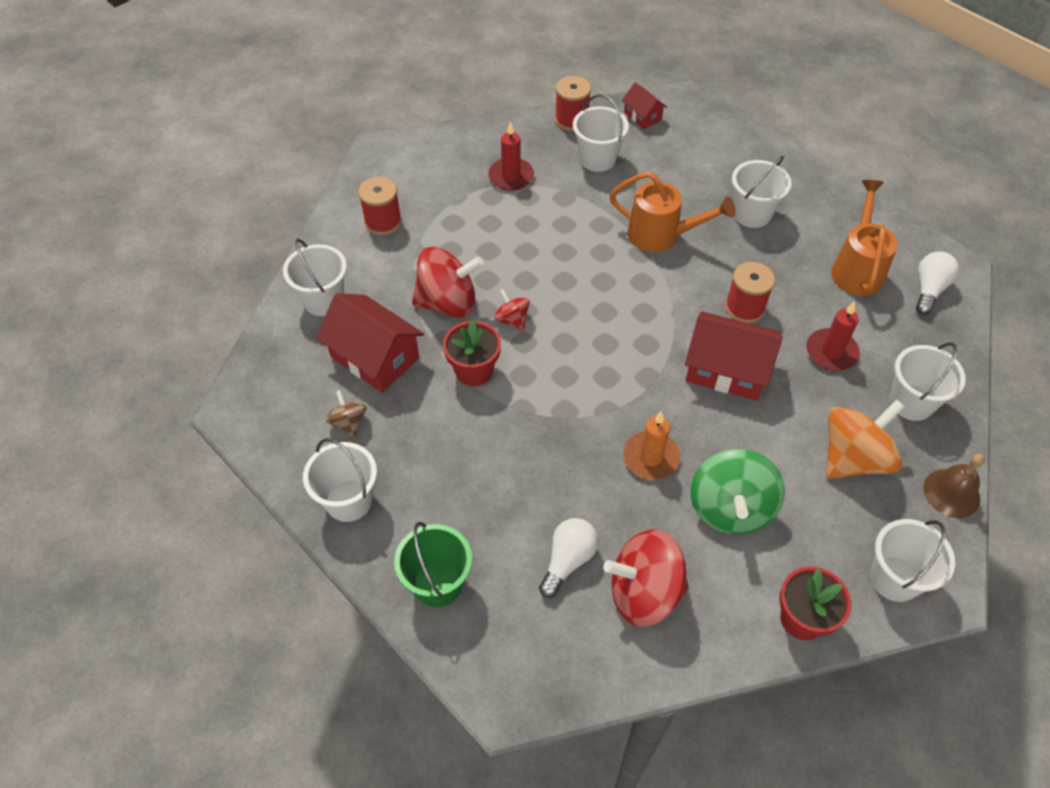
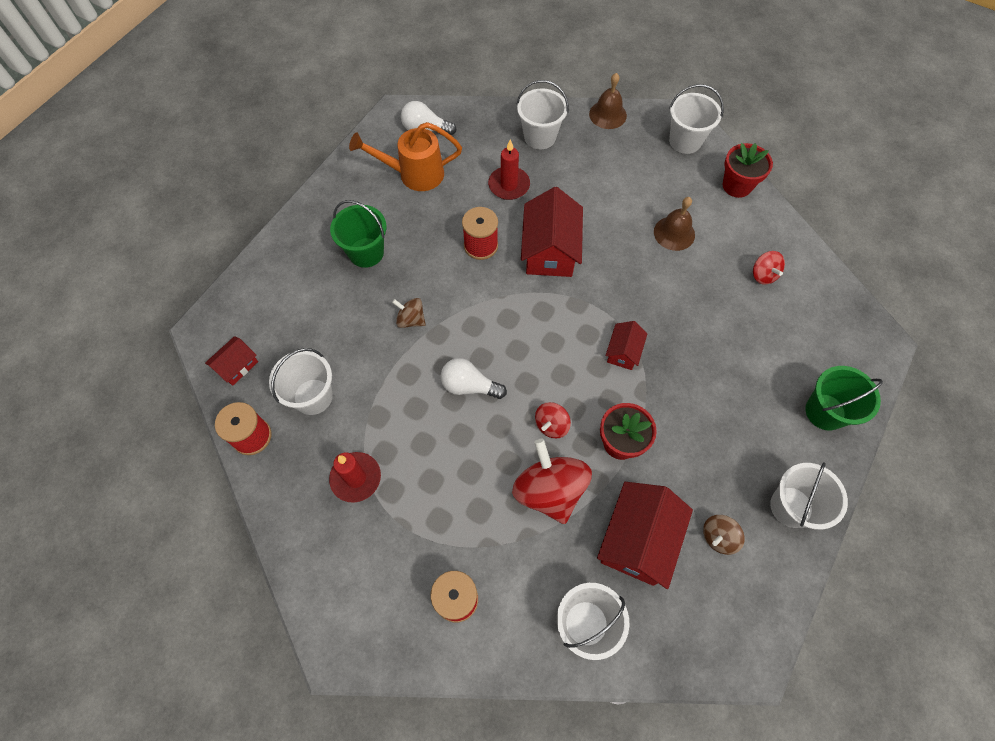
camera: 105 degrees left, 10 degrees up
white light bulb [539,518,598,598] -> white light bulb moved to [441,358,507,399]
red spinning top [603,529,689,627] -> red spinning top [753,251,785,285], size x0.50
orange watering can [610,172,736,252] -> brown spinning top [392,298,426,328]
orange candle [623,411,680,480] -> none
green spinning top [691,449,785,535] -> brown bell [654,197,695,251]
white bucket [732,156,791,228] -> green bucket [330,200,386,268]
orange spinning top [826,400,905,478] -> none
none -> red house [605,321,648,370]

